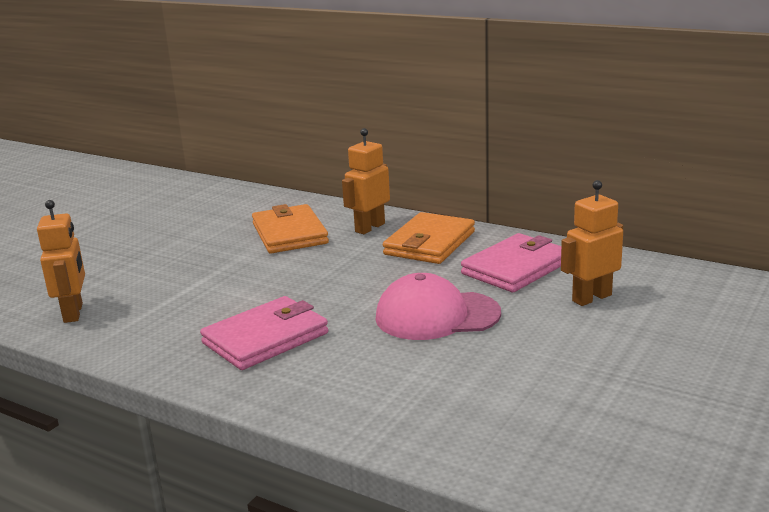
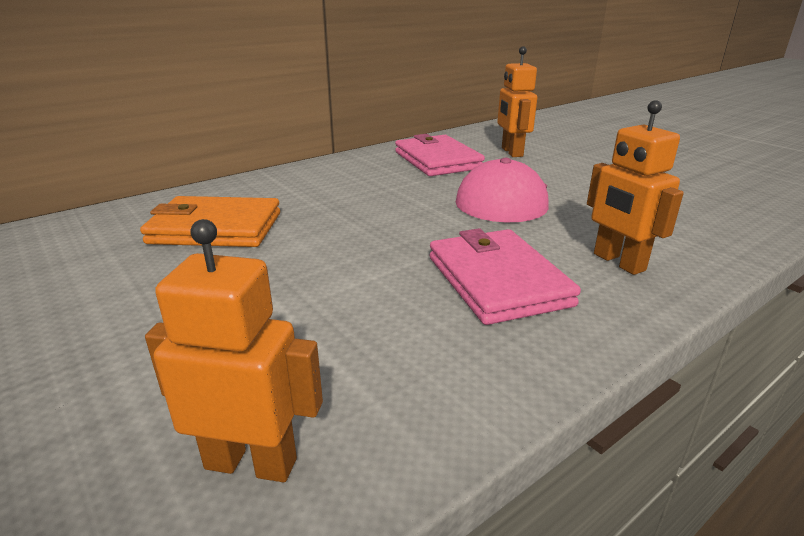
camera: 70 degrees left, 5 degrees up
orange robot [342,128,390,234] -> orange robot moved to [587,100,684,275]
orange wallet [383,212,475,264] -> none

